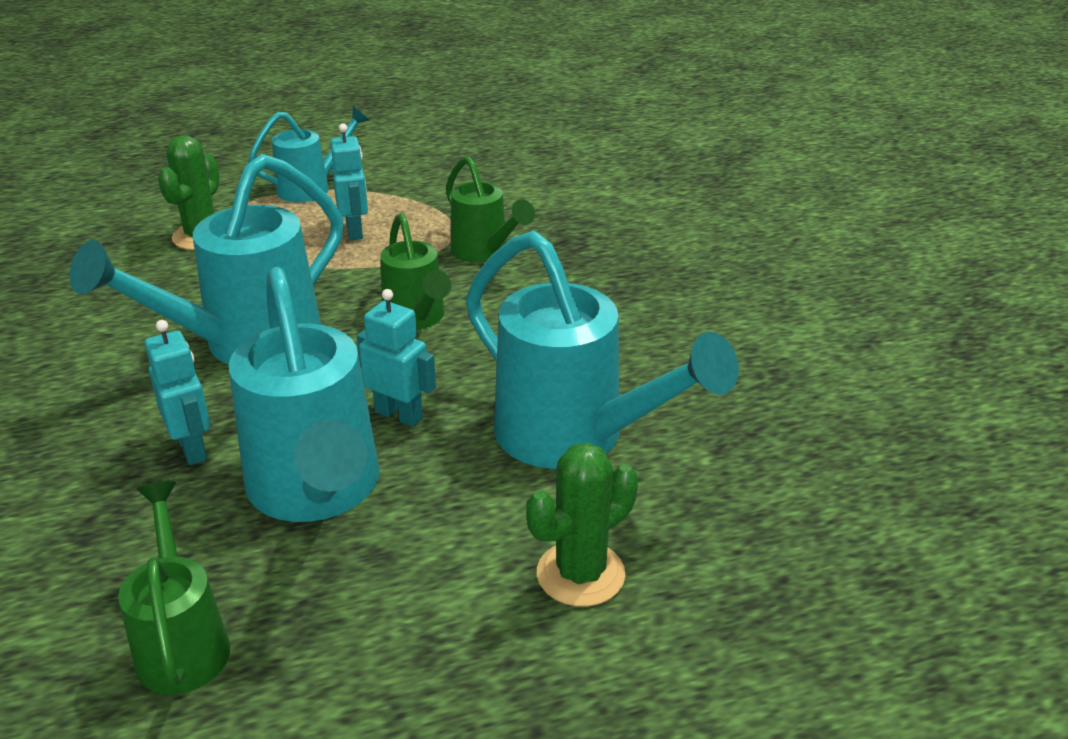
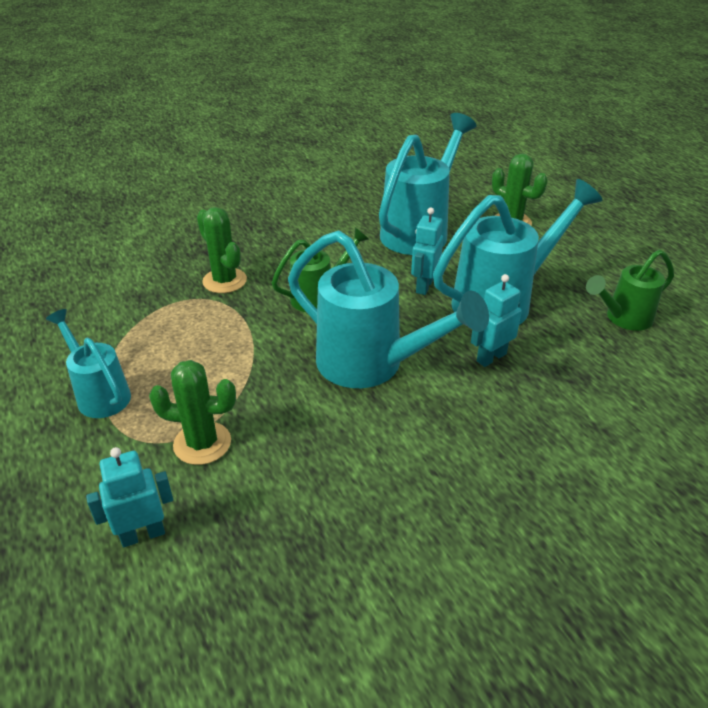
camera: 100 degrees left, 5 degrees up
turquoise robot [331,123,368,240] -> turquoise robot moved to [86,447,173,547]
green watering can [446,156,535,263] -> green cactus [197,207,247,293]

